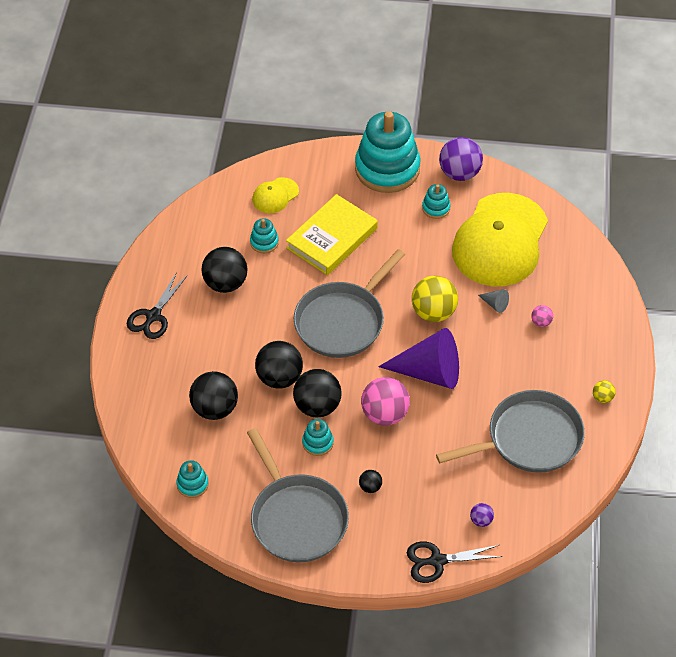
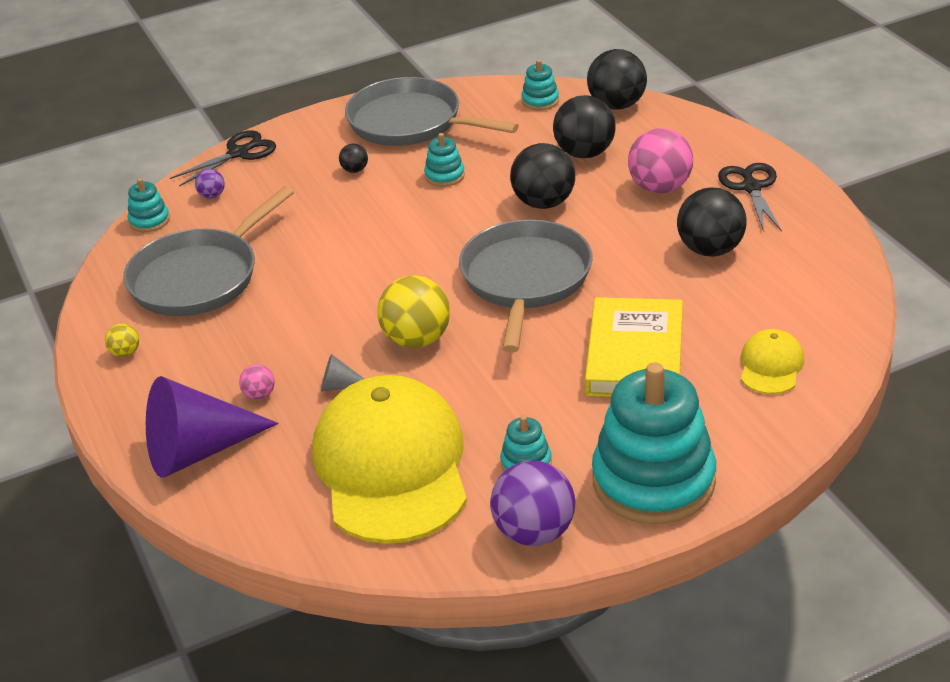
camera: 150 degrees right, 15 degrees down
turquoise stacking toy [250,218,279,253] -> turquoise stacking toy moved to [128,178,170,232]
black ball [293,369,342,417] -> black ball moved to [587,49,647,110]
pink ball [361,377,410,426] -> pink ball moved to [628,128,693,194]
purple cone [378,328,459,389] -> purple cone moved to [146,376,279,478]

